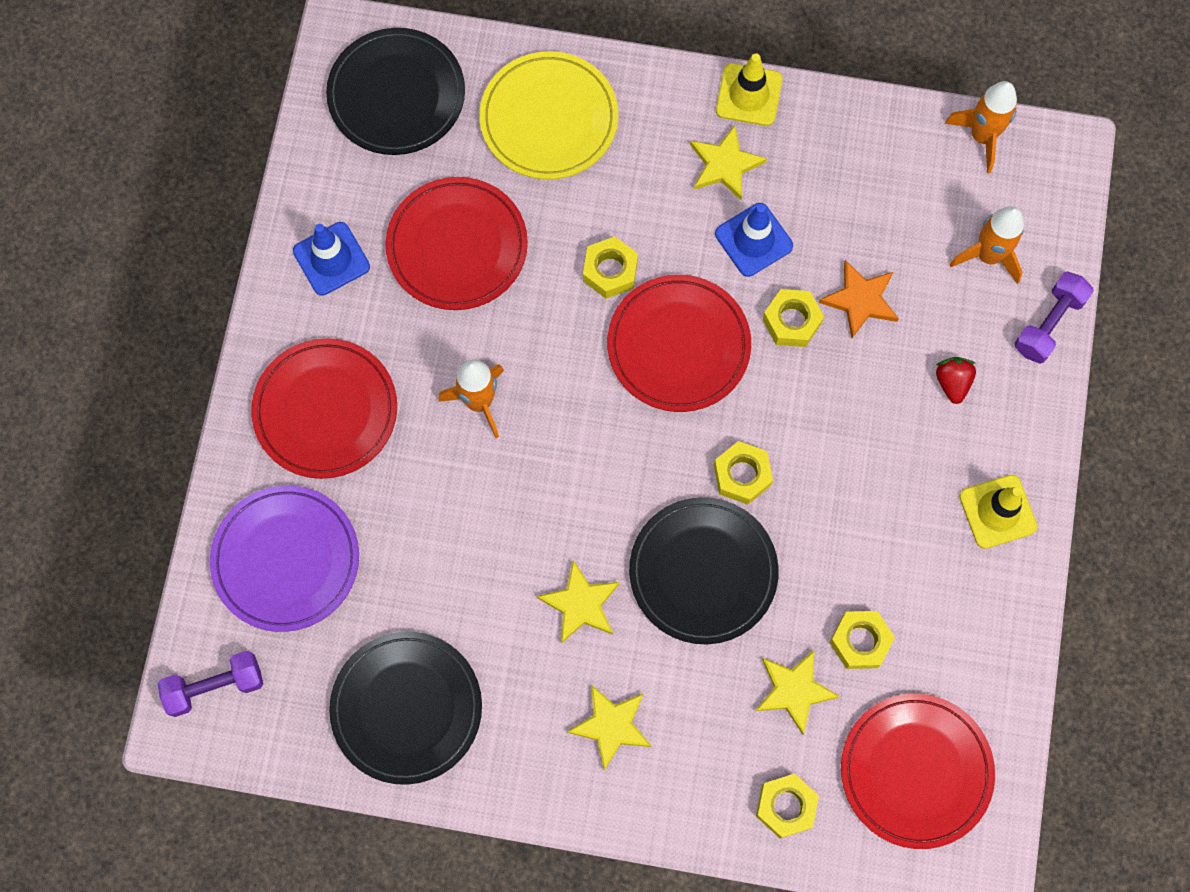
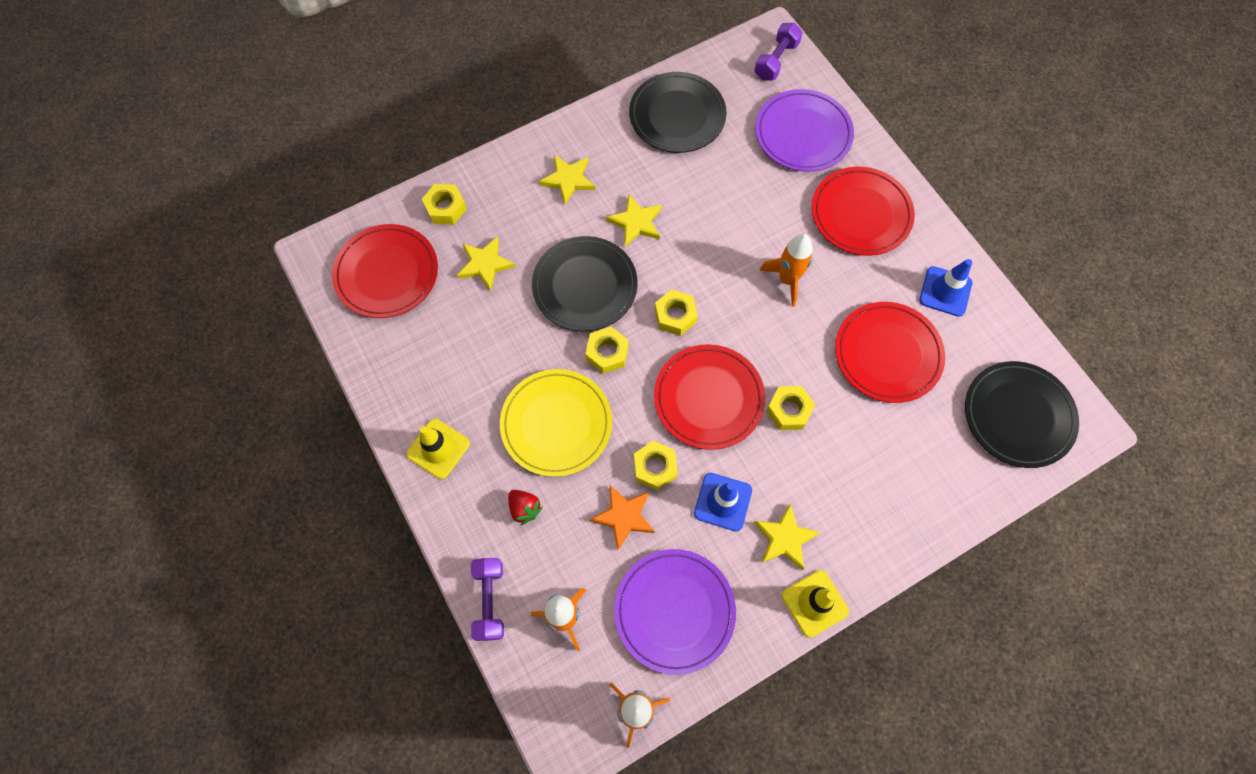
camera: 140 degrees right, 5 degrees down
yellow plate [479,51,618,179] -> yellow plate moved to [500,369,612,477]
yellow nut [829,611,895,669] -> yellow nut moved to [655,289,698,336]
none -> purple plate [614,549,736,675]

